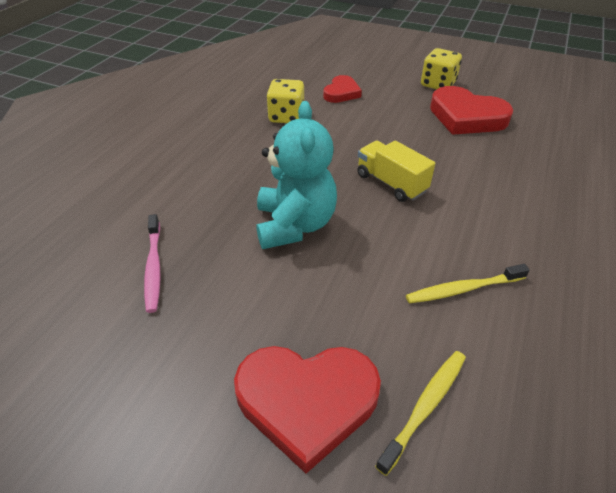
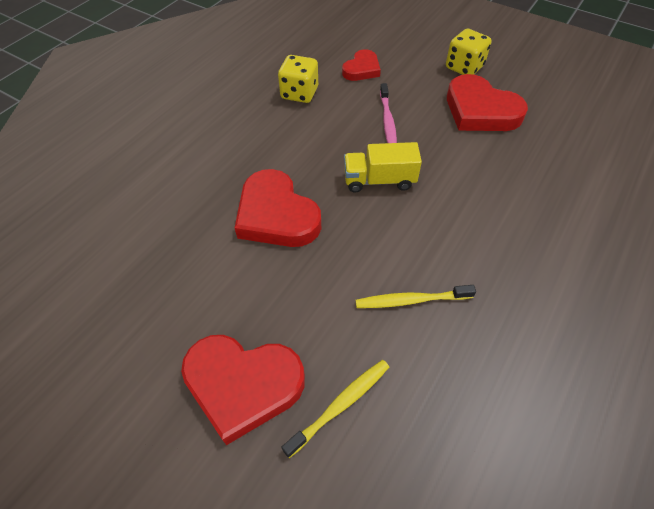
camera: 10 degrees right, 10 degrees up
pink toothbrush [144,214,161,313] -> pink toothbrush moved to [380,83,397,143]
turquoise teddy bear [256,101,337,249] -> red heart [235,169,321,247]
yellow truck [357,140,435,202] -> yellow truck turned 60 degrees counterclockwise [344,142,422,193]

